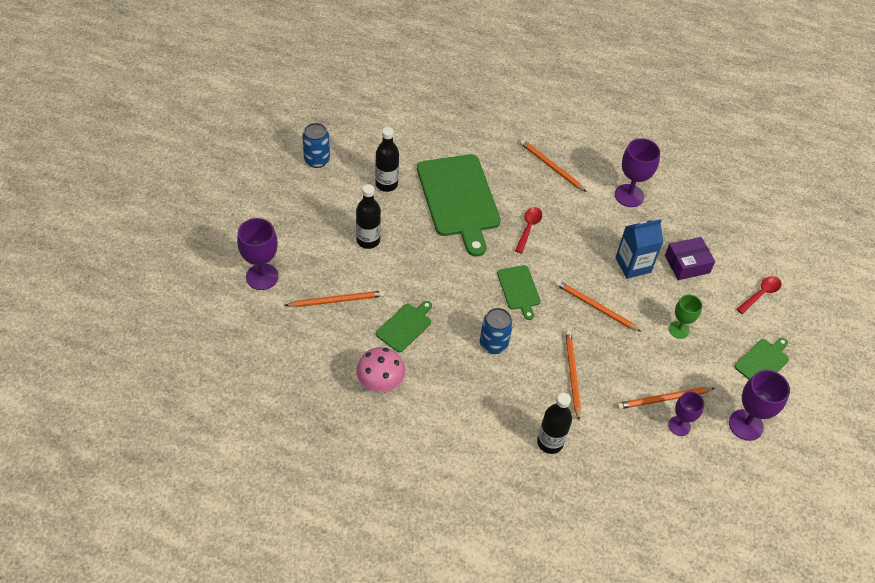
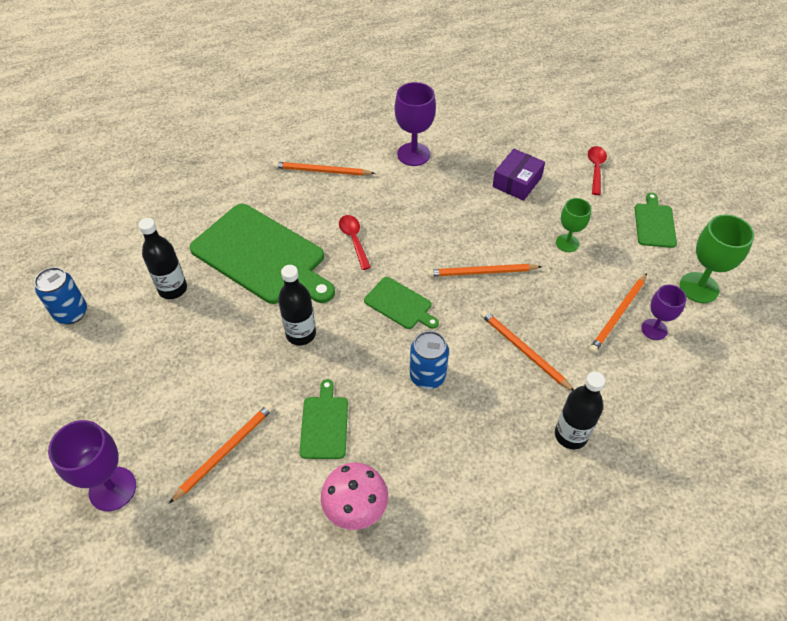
camera: 35 degrees left, 0 degrees up
black bottle [356,184,381,249] -> black bottle moved to [278,265,316,345]
blue carton [615,219,663,279] -> none
purple goblet [729,370,790,441] -> green goblet [680,214,754,303]

